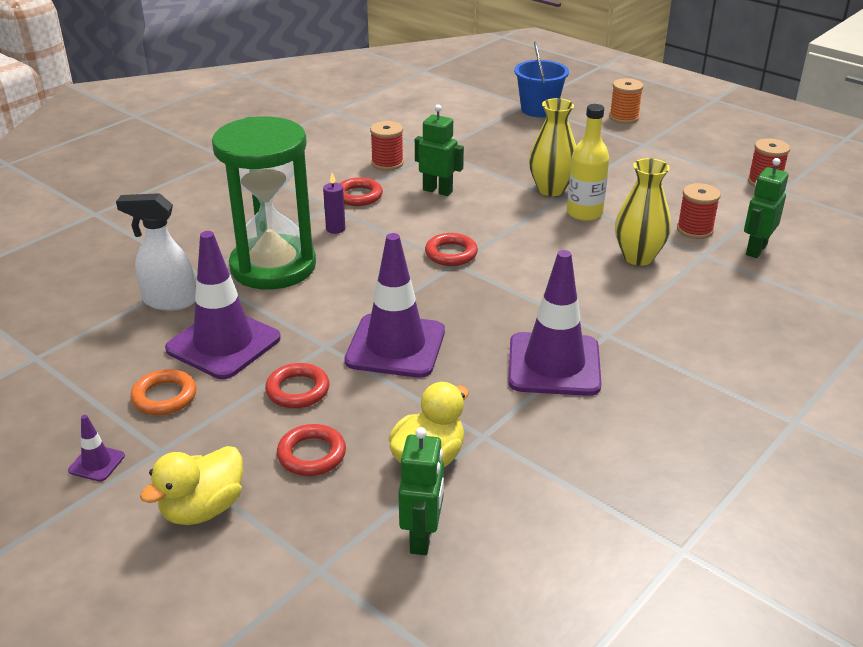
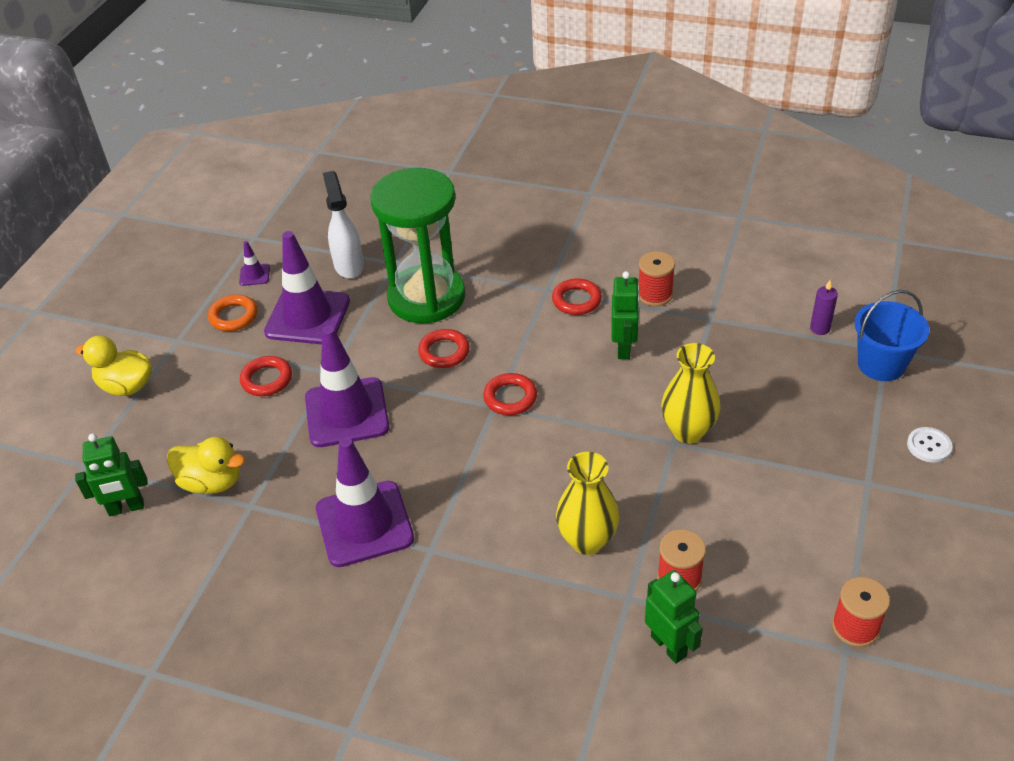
camera: 70 degrees right, 10 degrees up
purple traffic cone [68,415,125,482] -> purple traffic cone moved to [239,241,270,286]
red ring [277,424,346,476] -> red ring moved to [418,329,470,368]
purple candle [323,173,345,234] -> purple candle moved to [810,280,838,335]
yellow bottle [567,104,609,221] -> none
orange spool [609,78,643,124] -> white button [907,427,952,463]
green robot [744,158,789,258] -> green robot turned 45 degrees clockwise [645,570,703,664]

